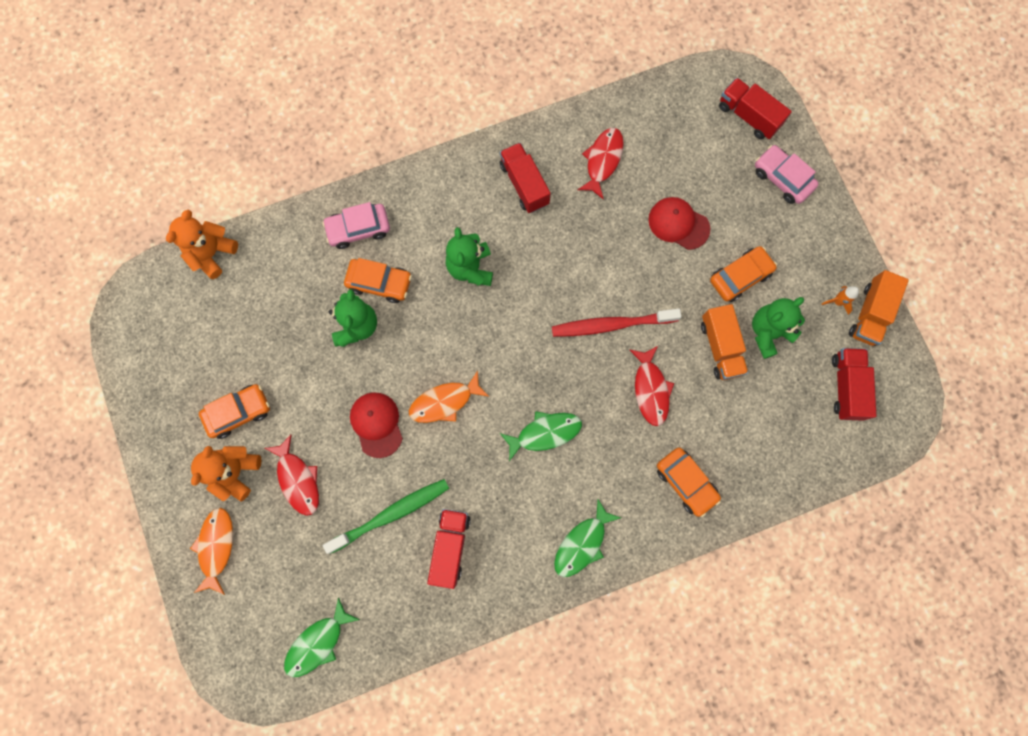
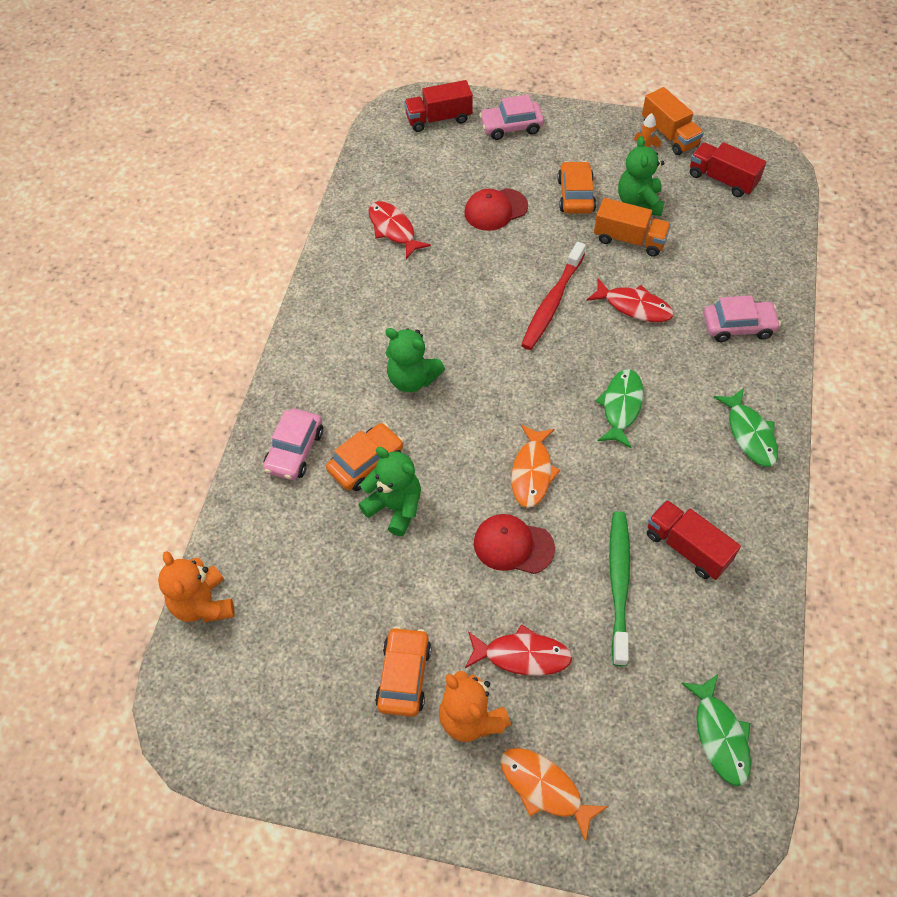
camera: 55 degrees left, 20 degrees down
red truck [500,143,551,213] -> none
orange car [657,447,721,517] -> pink car [704,295,781,342]

